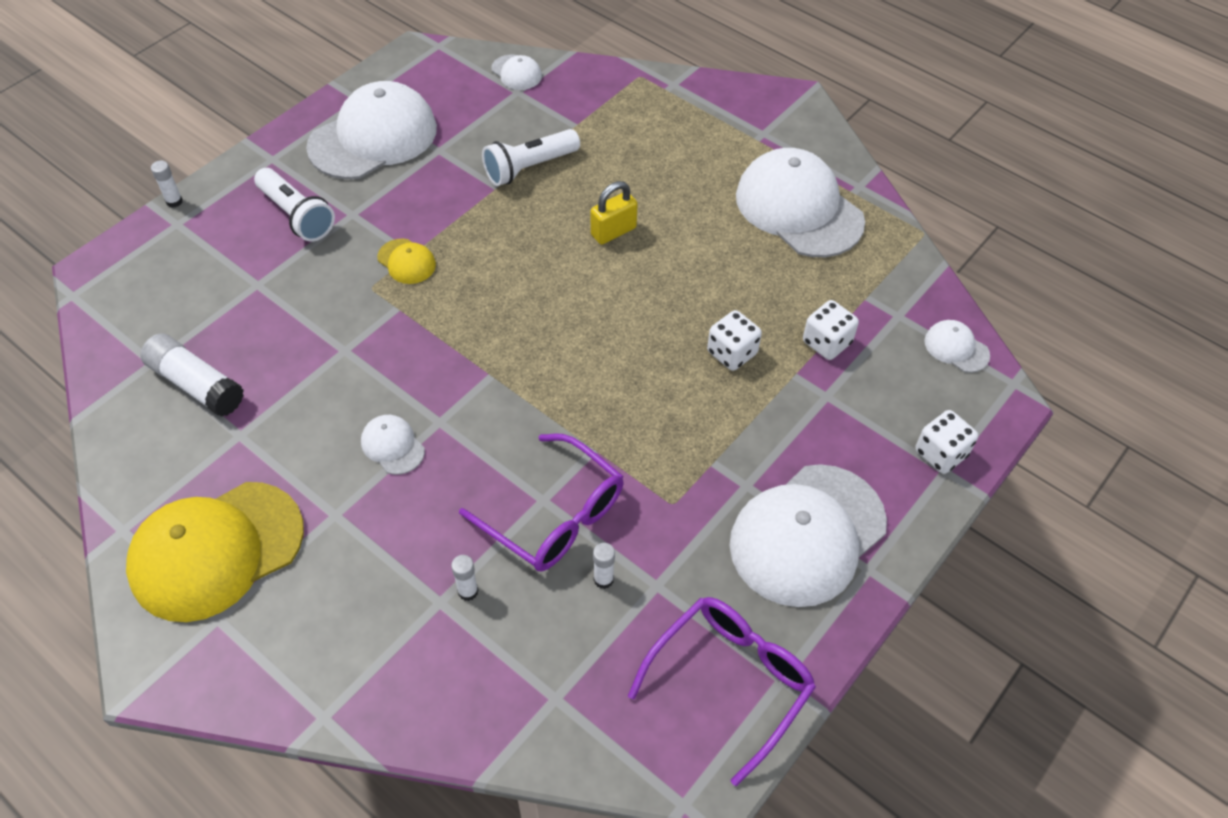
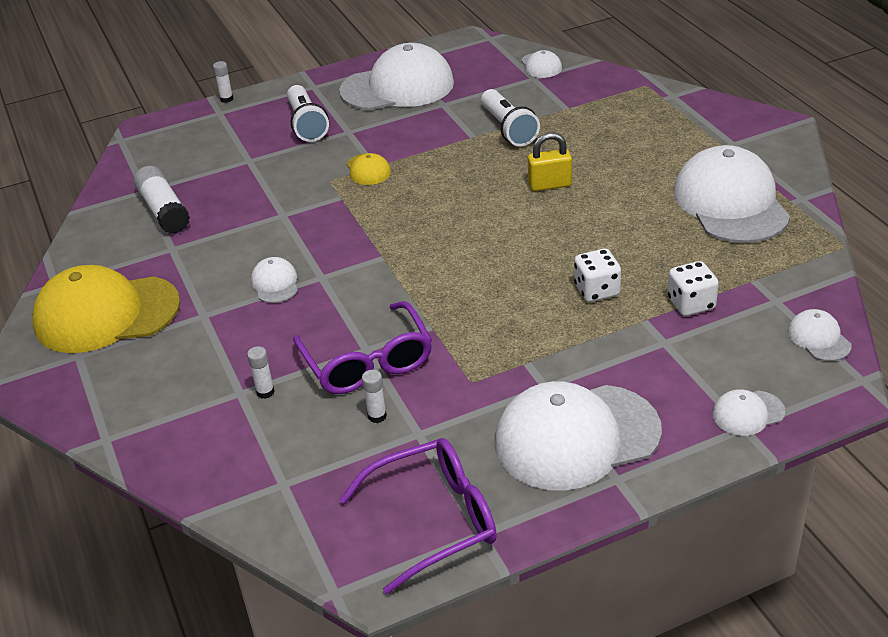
camera: 30 degrees right, 15 degrees down
white flashlight [482,129,580,186] -> white flashlight turned 105 degrees counterclockwise [481,89,540,146]
white dice [915,410,978,474] -> white cap [712,389,785,436]

